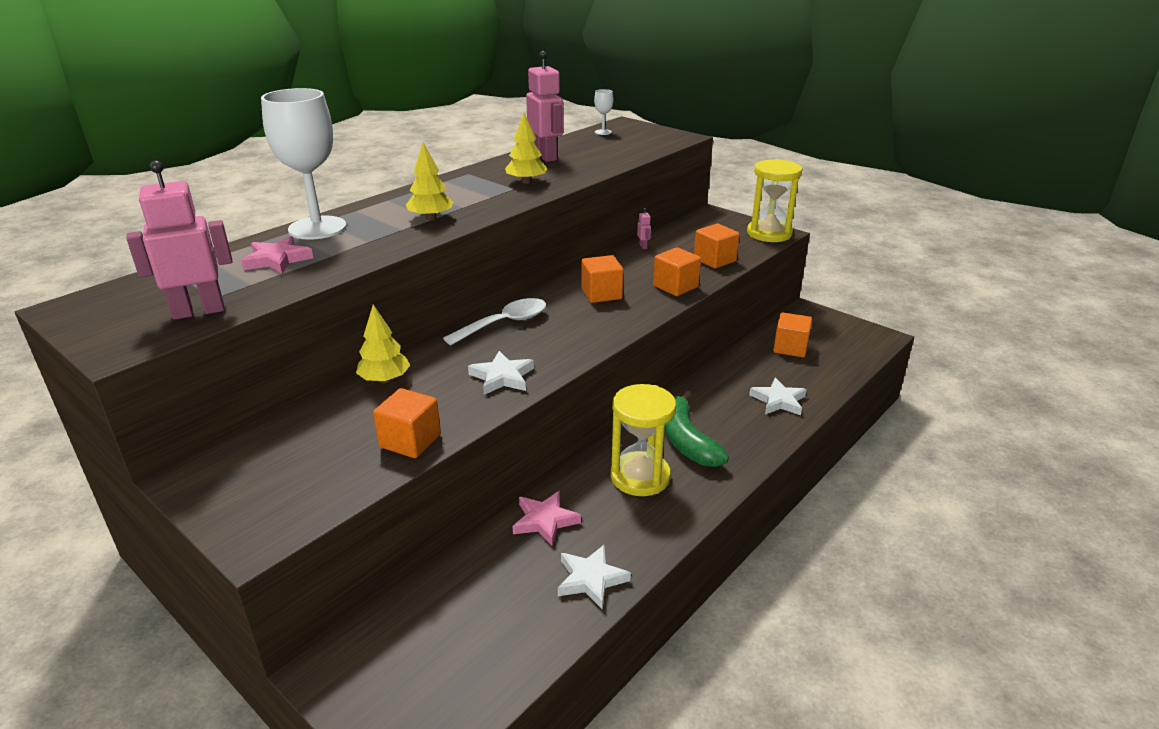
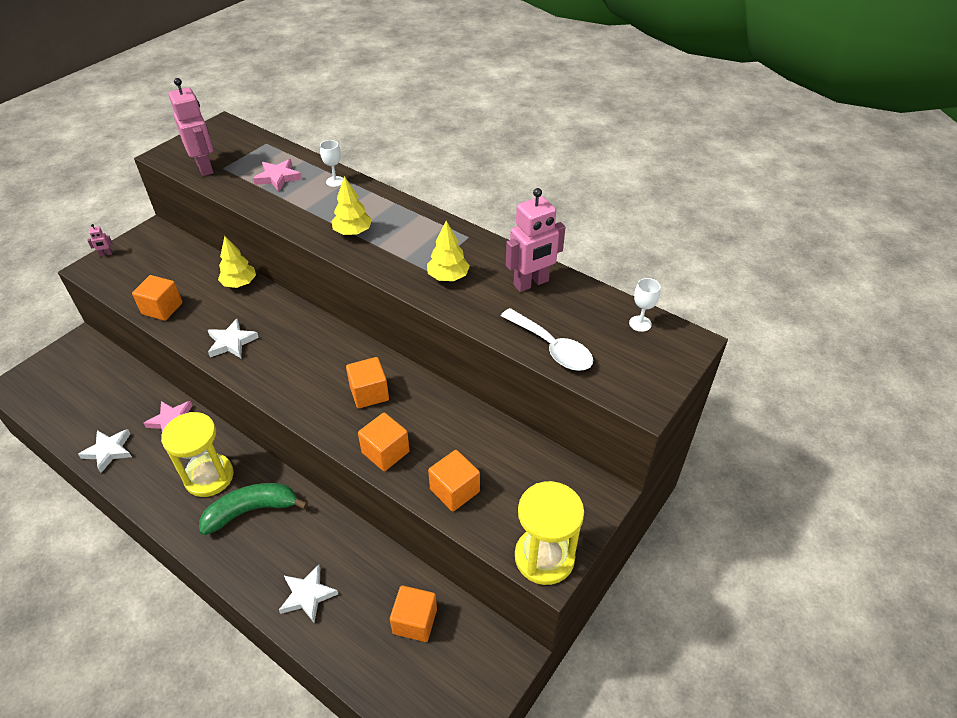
camera: 85 degrees right, 15 degrees up
white goblet [261,88,346,240] -> white goblet [320,140,343,187], size x0.42
white spoon [443,298,546,345] -> white spoon moved to [501,308,593,371]
pink robot [637,208,651,249] -> pink robot moved to [87,224,113,256]

